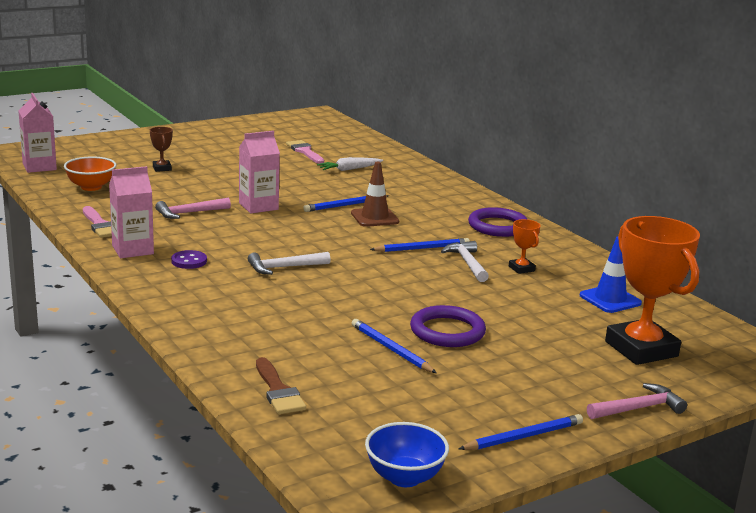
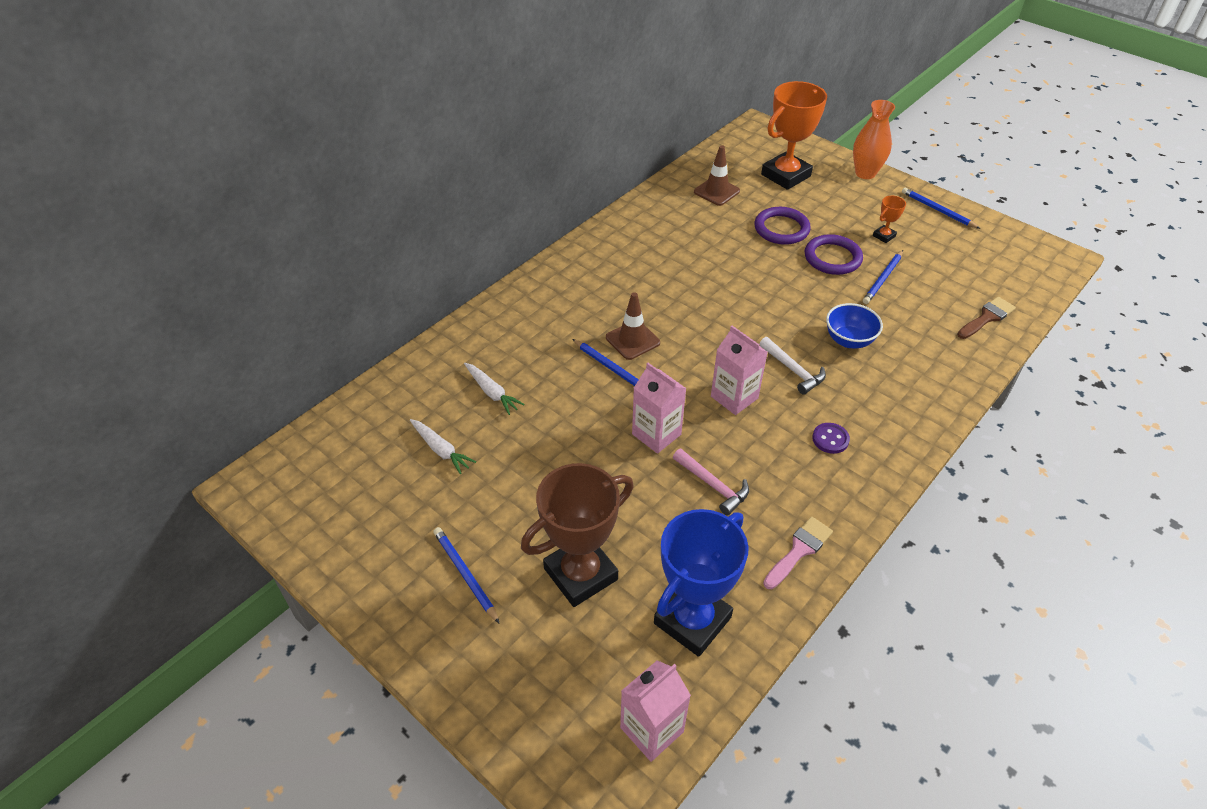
camera: 105 degrees left, 25 degrees up
orange bowl [64,157,117,191] -> blue trophy [654,509,749,657]
pink carton [109,166,154,258] -> pink carton moved to [711,326,768,415]
brown trophy [150,127,173,172] -> brown trophy [521,463,634,607], size x2.33
pink brush [286,140,324,164] -> white carrot [410,419,476,474]
blue bowl [365,422,449,487] -> blue bowl moved to [826,303,883,349]
blue pencil [370,238,470,252] -> blue pencil moved to [433,527,500,624]
white hammer [441,241,489,282] -> none
purple ring [468,207,528,237] -> purple ring moved to [754,207,811,245]
orange trophy [509,219,540,274] -> orange trophy moved to [873,196,906,243]
blue traffic cone [580,236,642,313] -> brown traffic cone [694,145,740,206]
pink hammer [587,383,687,419] -> orange vase [853,100,895,179]

